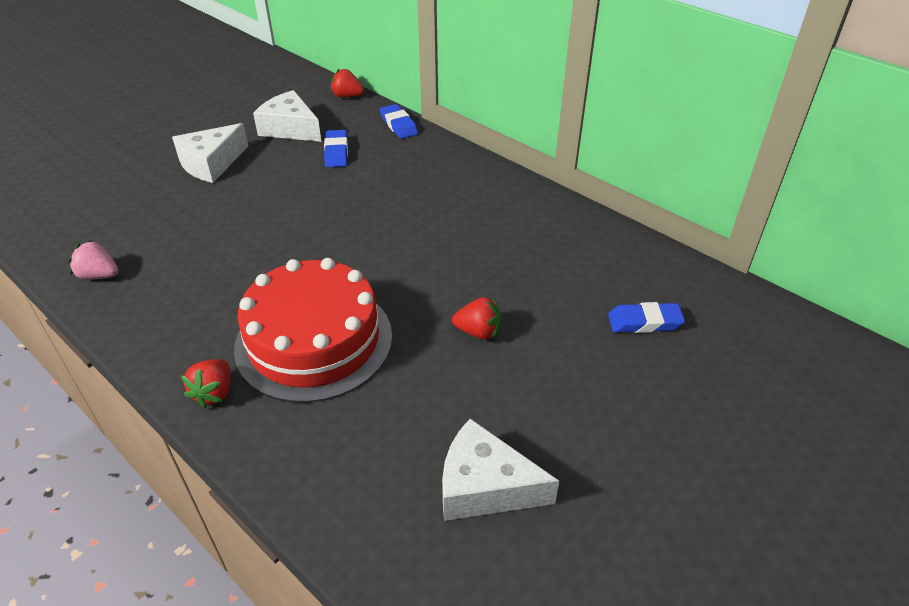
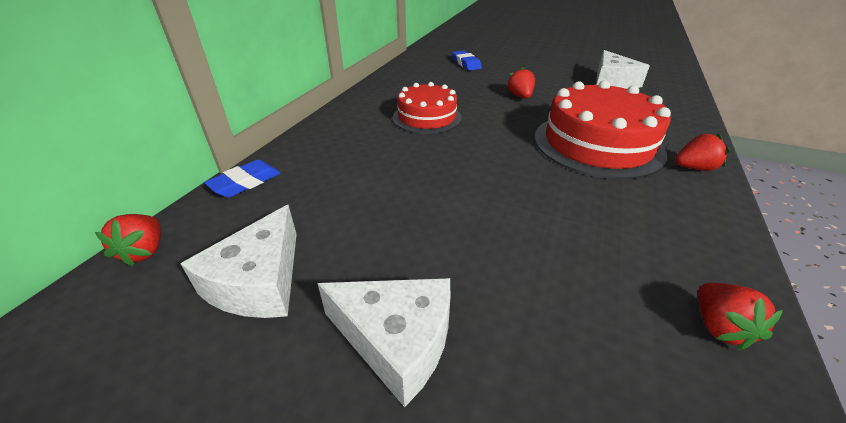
camera: 110 degrees left, 5 degrees down
pink strawberry [68,240,118,279] -> red strawberry [698,283,783,350]
blue eraser [324,130,348,167] -> none
none -> red cake [393,82,462,134]

